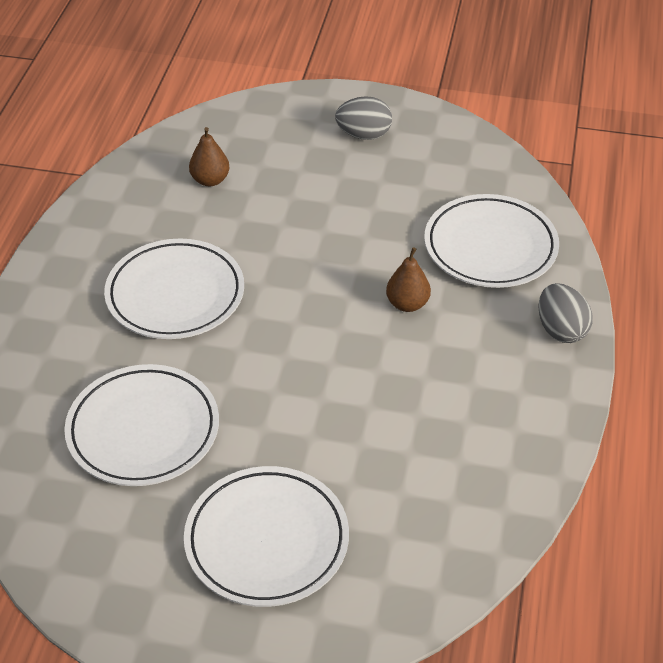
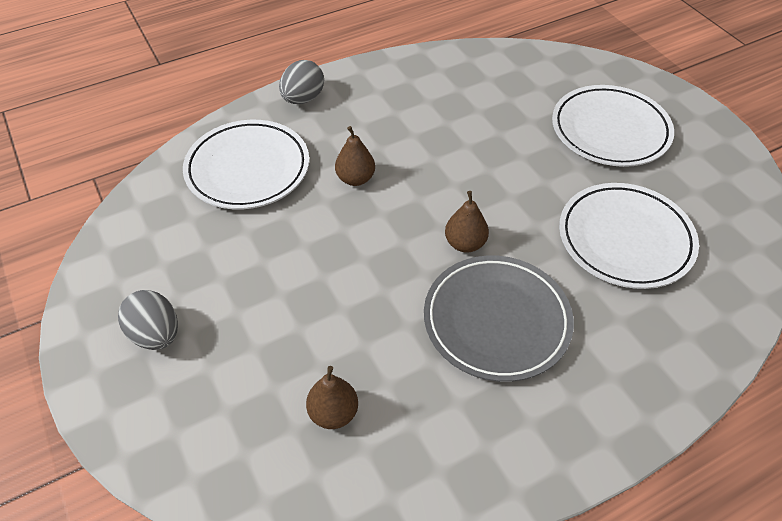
camera: 130 degrees left, 5 degrees up
white plate [104,239,244,339] -> grey plate [424,256,574,382]
none -> brown pear [445,191,489,252]

